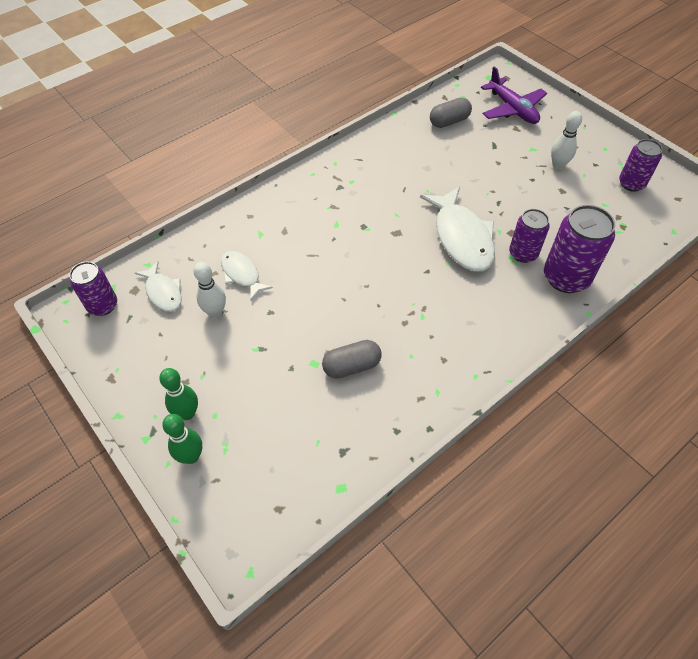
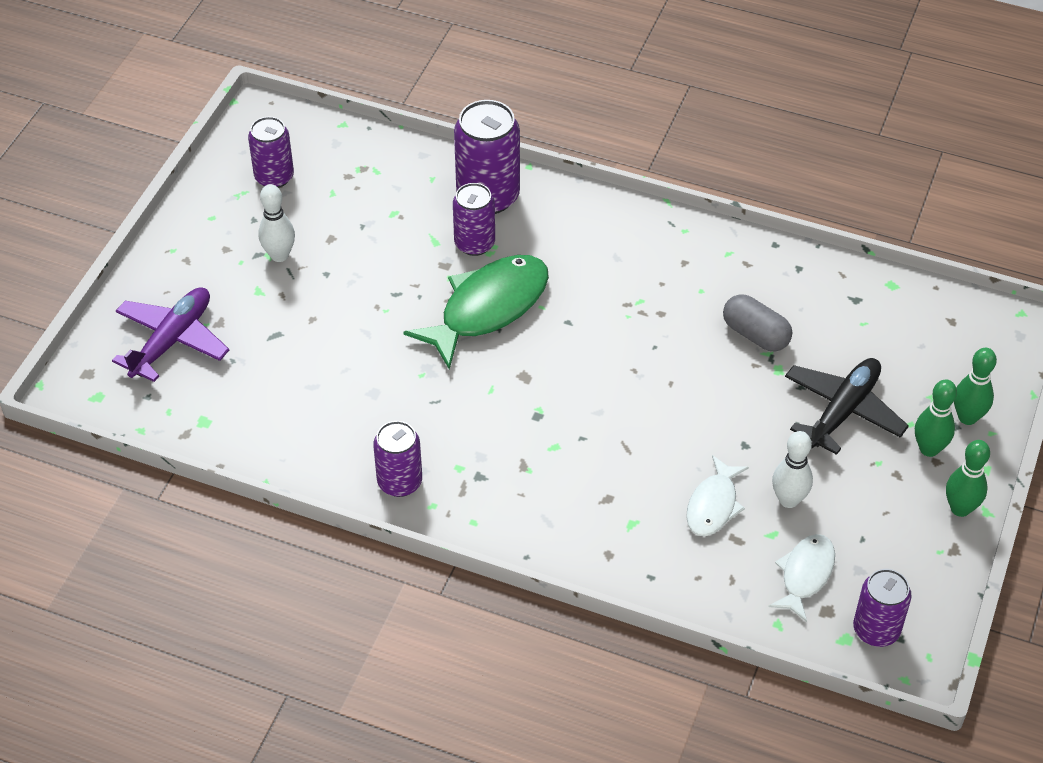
camera: 120 degrees left, 5 degrees down
white fish [420,187,495,272] -> green fish [403,255,549,370]
grey capsule [430,97,472,128] -> none
none -> purple can [373,421,422,497]
none -> black plane [785,358,909,455]
none -> green bowling pin [946,440,990,517]

